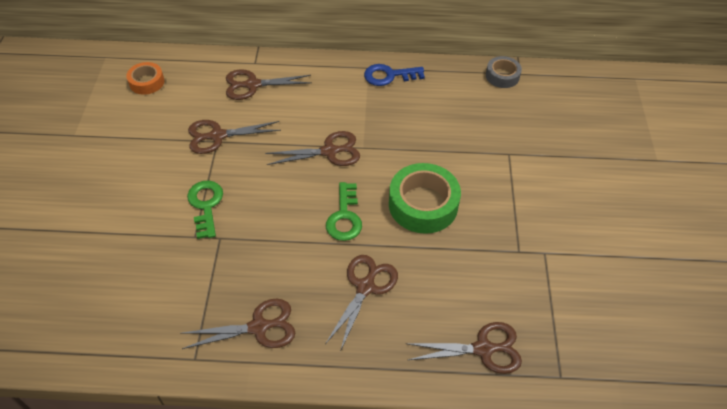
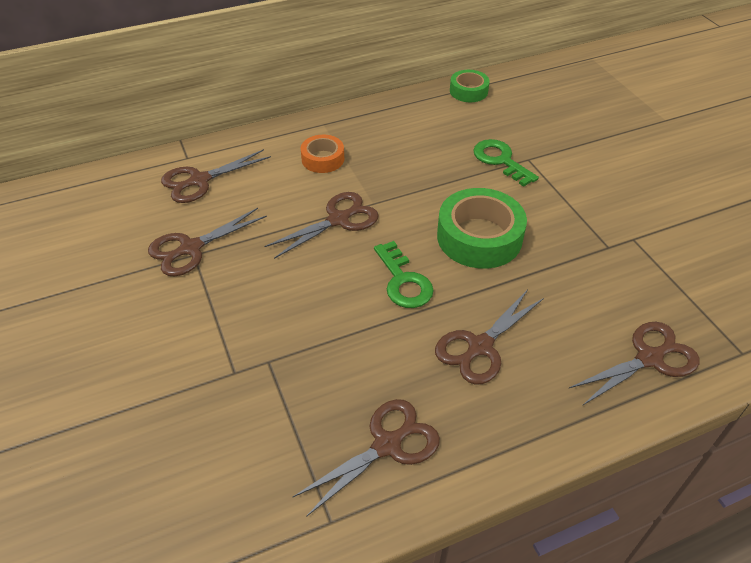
camera: 25 degrees left, 5 degrees down
orange tape [126,62,164,95] -> orange tape moved to [301,135,344,173]
green key [187,181,223,239] -> green key moved to [473,139,539,187]
brown scissors [325,255,398,352] -> brown scissors turned 135 degrees counterclockwise [435,289,544,385]
blue key [364,64,425,86] -> none
grey tape [486,56,522,88] -> green tape [450,70,490,102]

